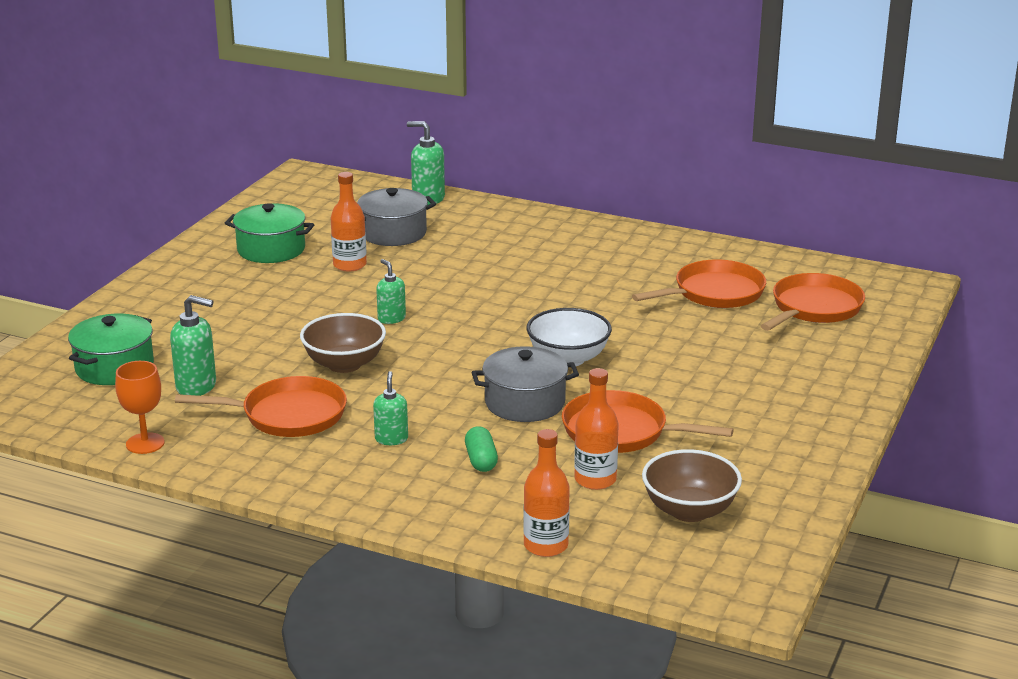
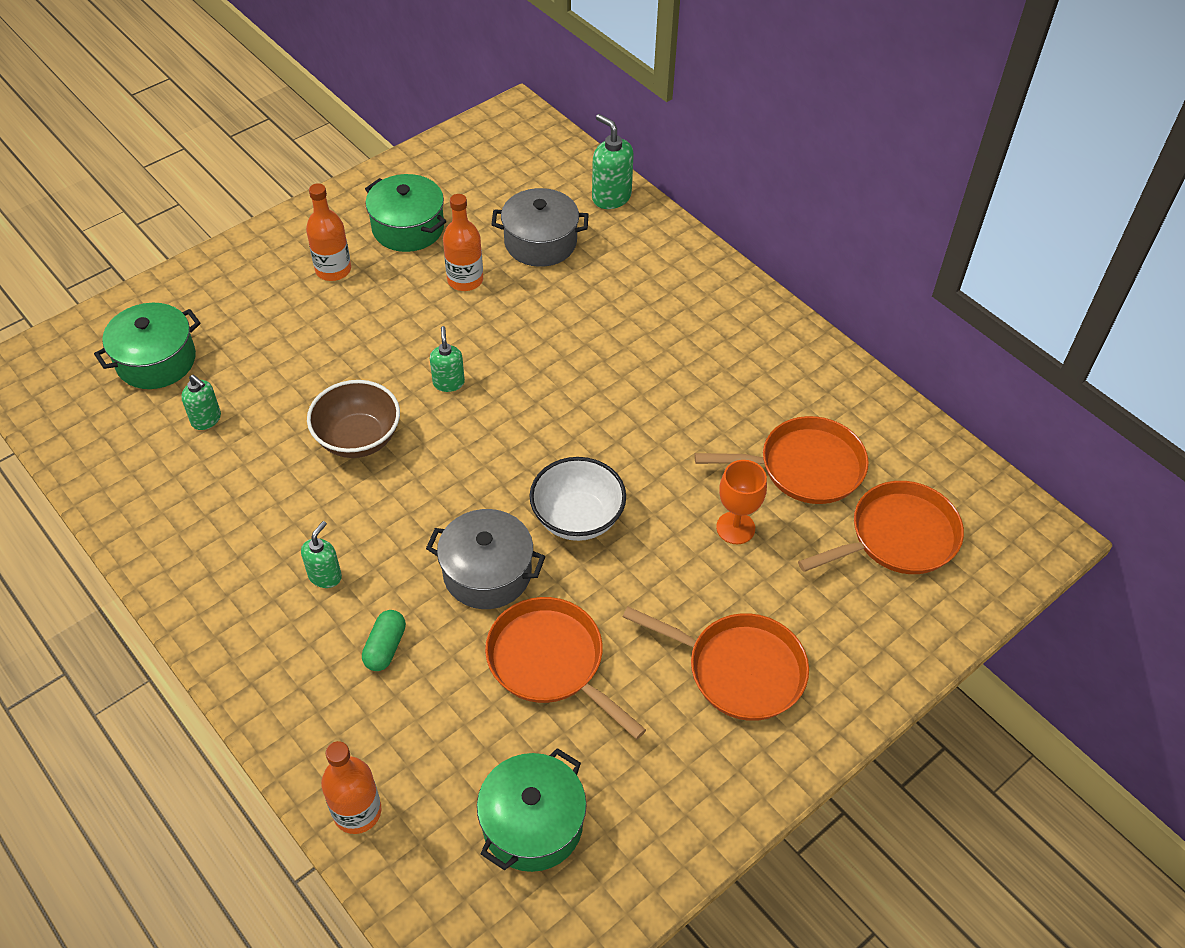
camera: 25 degrees right, 25 degrees up
orange goblet [115,361,165,454] -> orange goblet moved to [716,460,767,544]
green soap dispenser [170,295,216,396] -> green soap dispenser [181,375,221,430], size x0.65
orange pan [175,376,347,437] -> orange pan moved to [623,606,809,721]
orange bottle [574,368,619,490] -> orange bottle moved to [306,183,351,281]
brown bowl [642,449,742,522] -> green pot [477,748,587,872]

